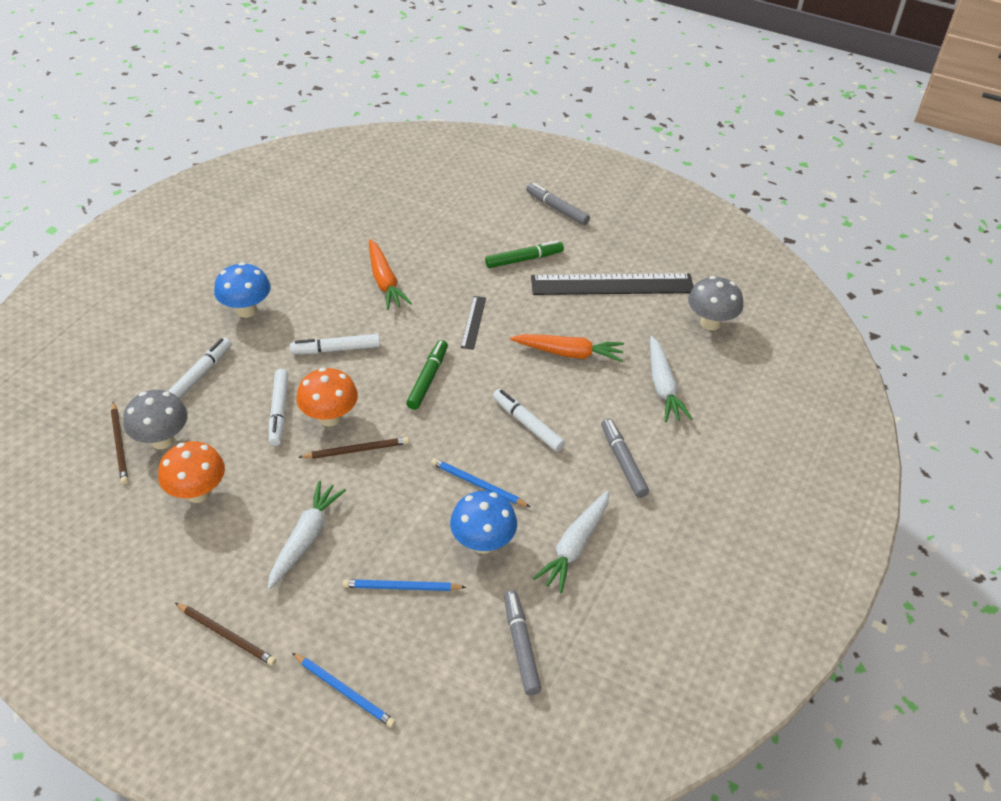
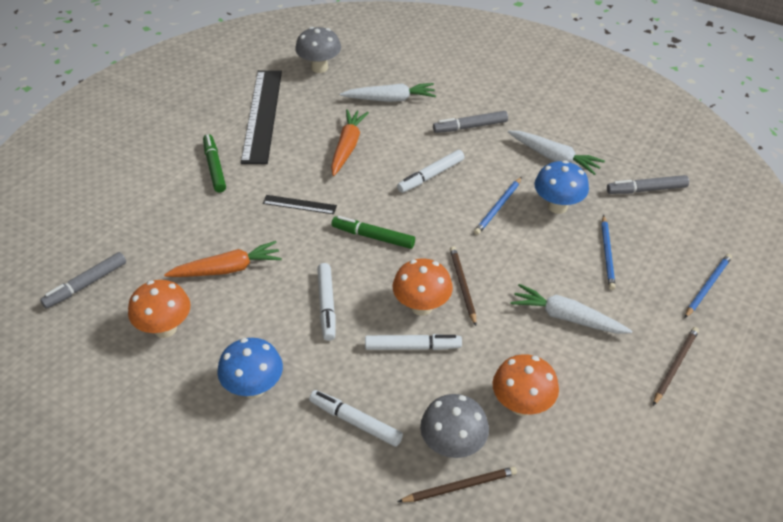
camera: 85 degrees left, 0 degrees up
grey marker [526,183,590,225] -> grey marker moved to [40,252,126,309]
none -> orange mushroom [128,280,190,338]

